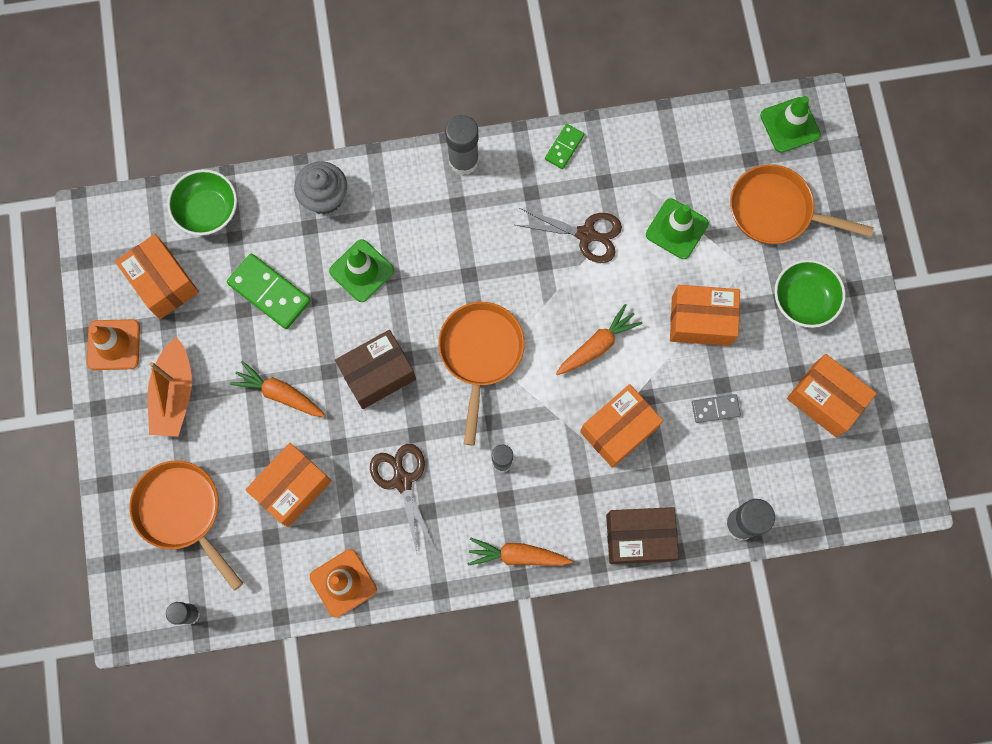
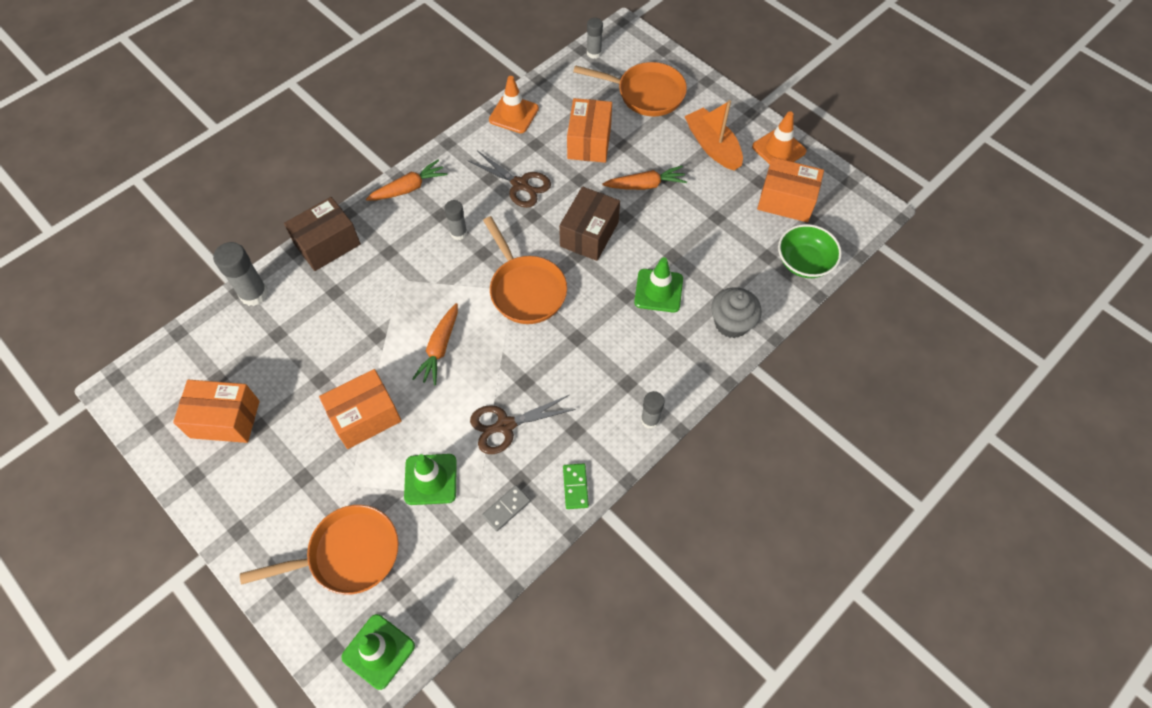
camera: 145 degrees right, 15 degrees down
green domino [227,253,311,329] -> none
grey glue stick [445,115,479,175] -> grey glue stick [641,391,665,429], size x0.63
orange box [580,384,663,468] -> none
grey domino [692,394,741,423] -> grey domino moved to [482,485,531,531]
green bowl [774,259,846,328] -> none

